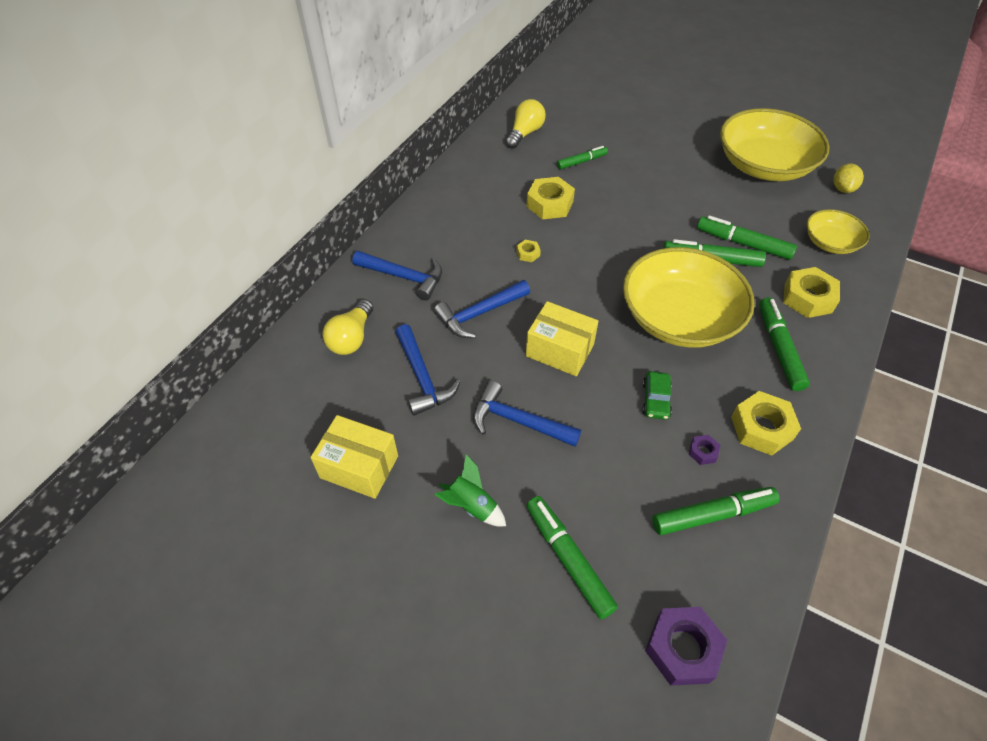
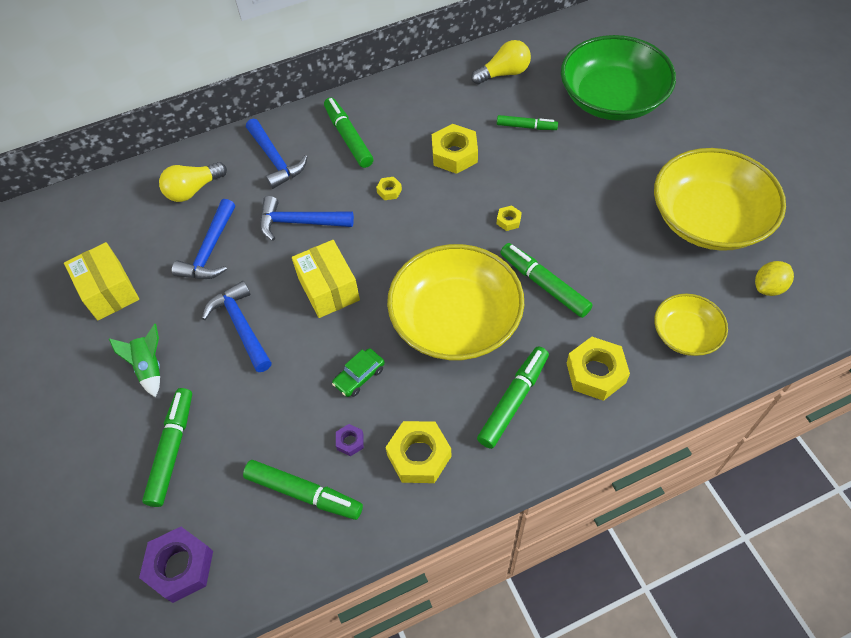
camera: 40 degrees right, 5 degrees up
green marker [697,215,797,260] -> green marker moved to [324,97,373,168]
none -> yellow nut [497,205,522,231]
none -> green bowl [561,35,676,121]

